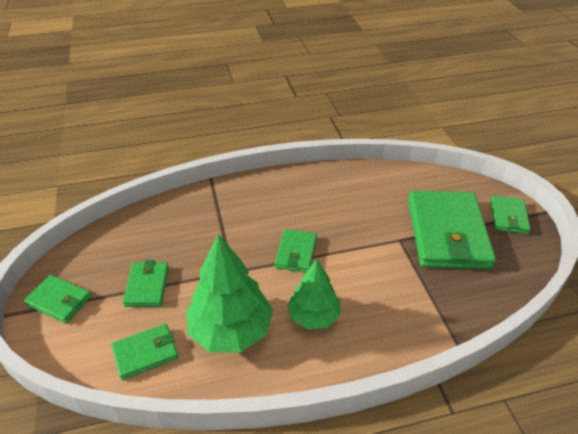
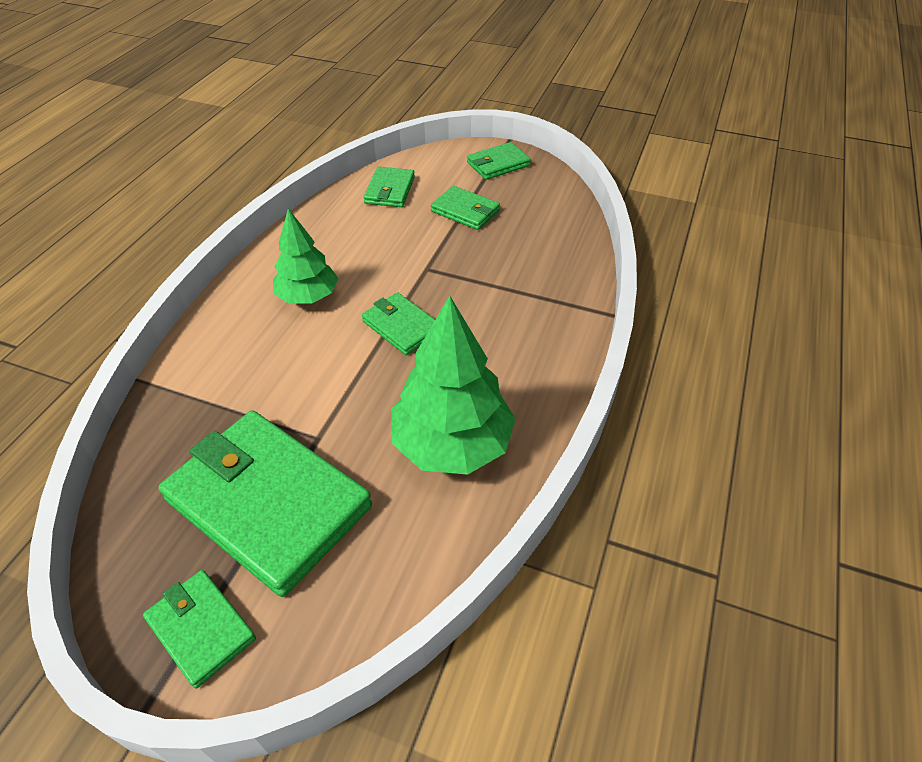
camera: 125 degrees right, 5 degrees up
green tree [187,234,273,353] -> green tree moved to [391,296,516,475]

